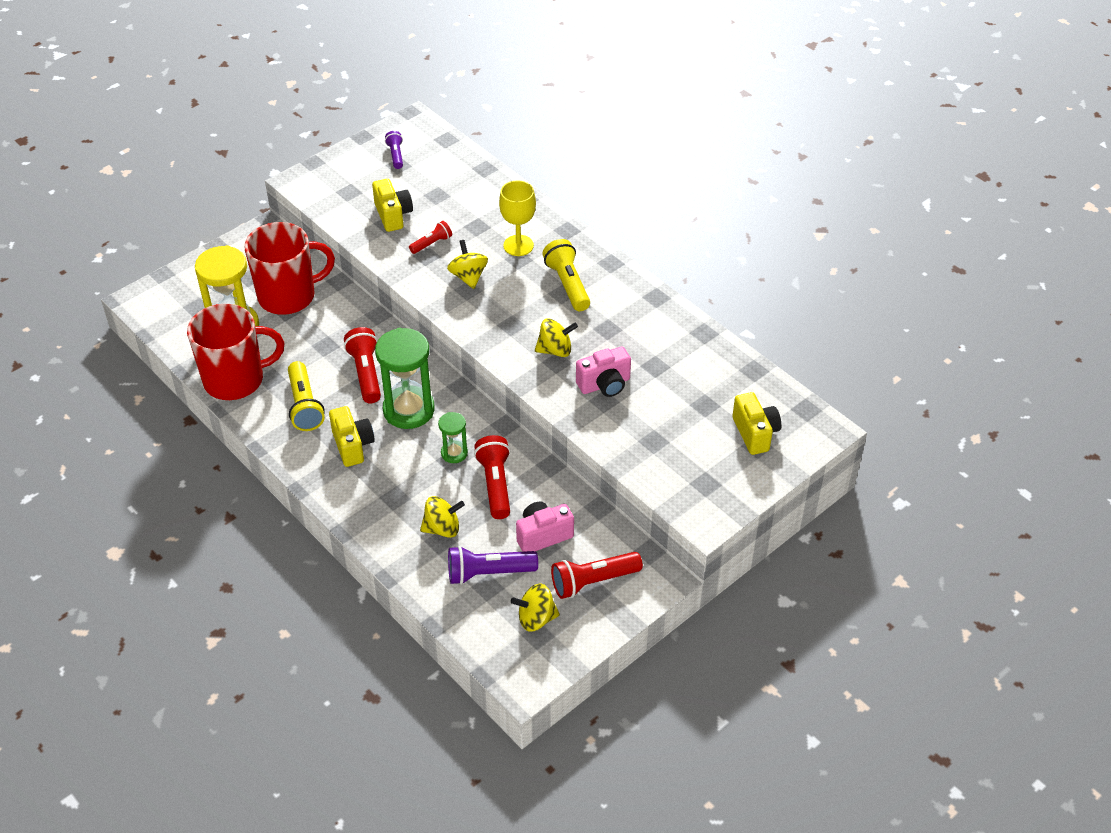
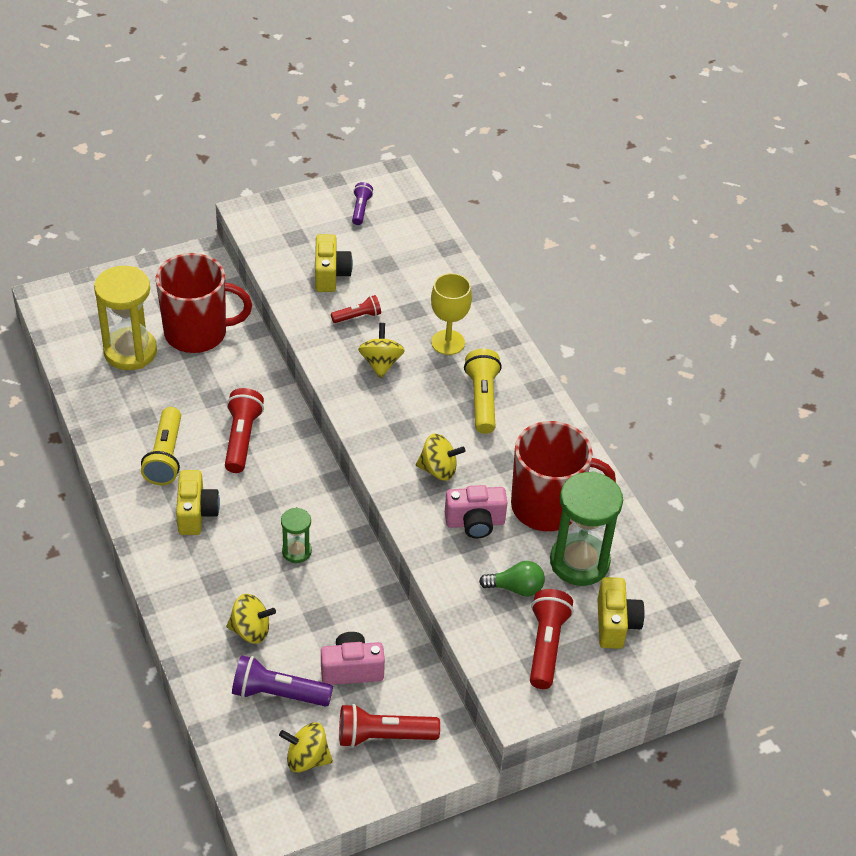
camera: 15 degrees right, 0 degrees up
red mug [187,304,284,400] -> red mug moved to [511,421,616,531]
green hourglass [375,328,434,429] -> green hourglass moved to [550,471,623,586]
red flashlight [474,435,510,519] -> red flashlight moved to [530,589,574,689]
none -> green light bulb [479,561,545,597]

